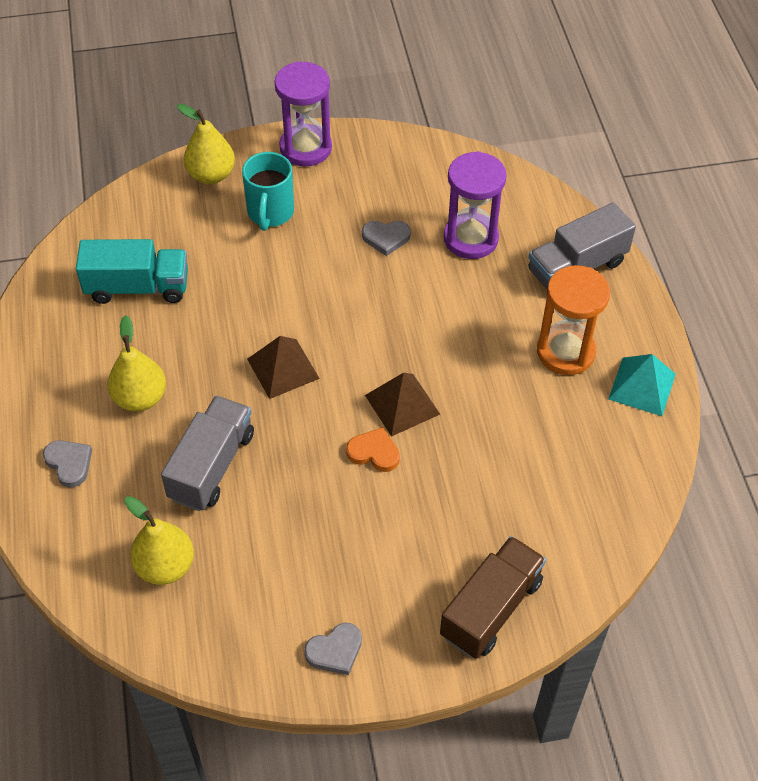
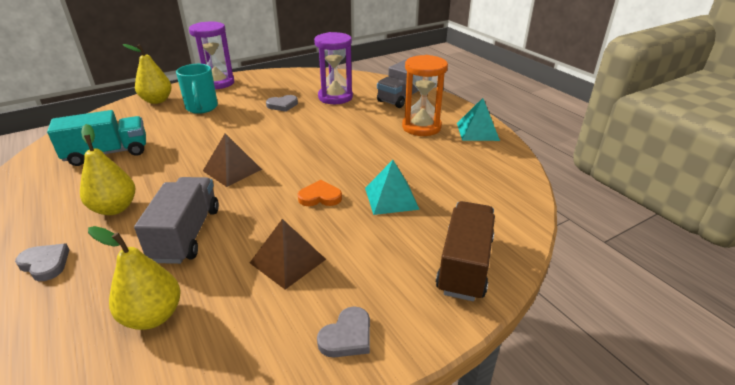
camera: 20 degrees left, 20 degrees down
brown pyramid [365,373,440,437] -> brown pyramid moved to [250,219,326,290]
none -> turquoise pyramid [365,160,420,215]

